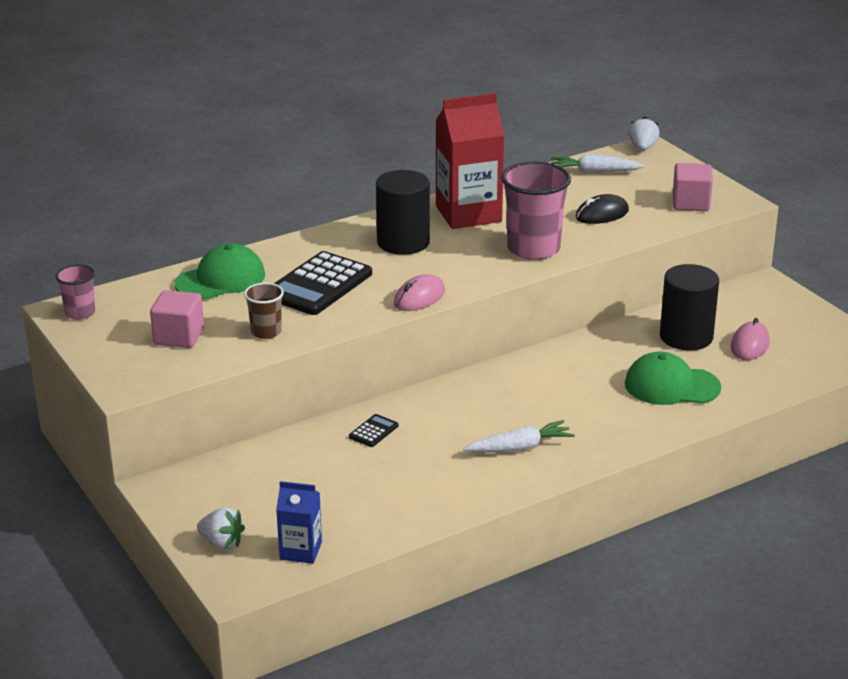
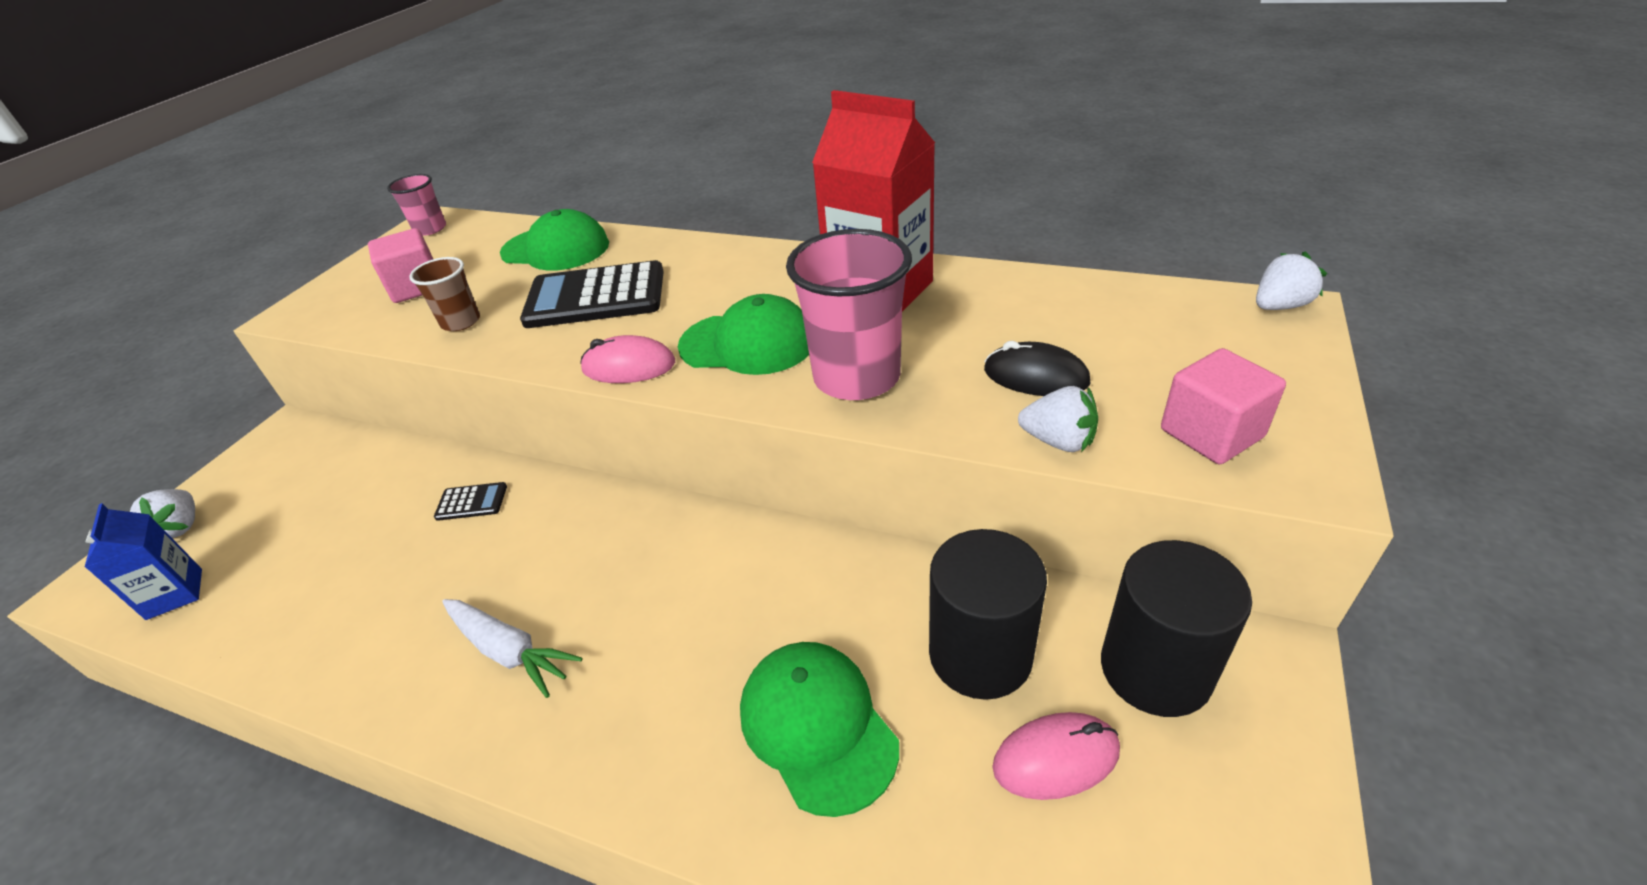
camera: 55 degrees right, 10 degrees up
black cylinder [376,170,430,255] -> black cylinder moved to [1101,540,1252,717]
white carrot [551,154,645,173] -> none
none -> green cap [678,294,809,375]
none -> white strawberry [1018,386,1098,452]

